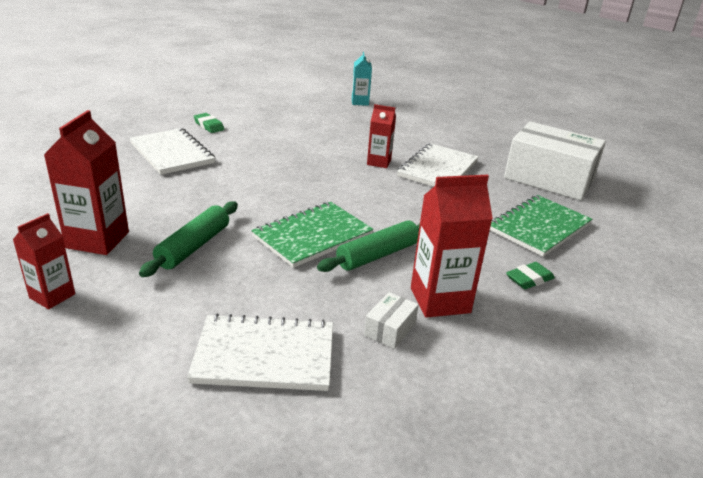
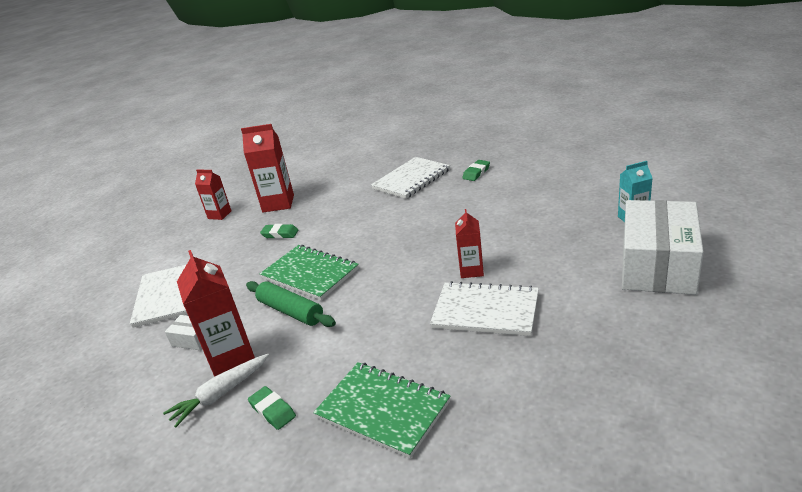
camera: 85 degrees right, 0 degrees up
green rolling pin [139,201,238,277] -> green eraser [260,224,298,239]
white box [504,122,606,200] -> white box moved to [622,200,704,295]
none -> white carrot [163,354,269,428]

